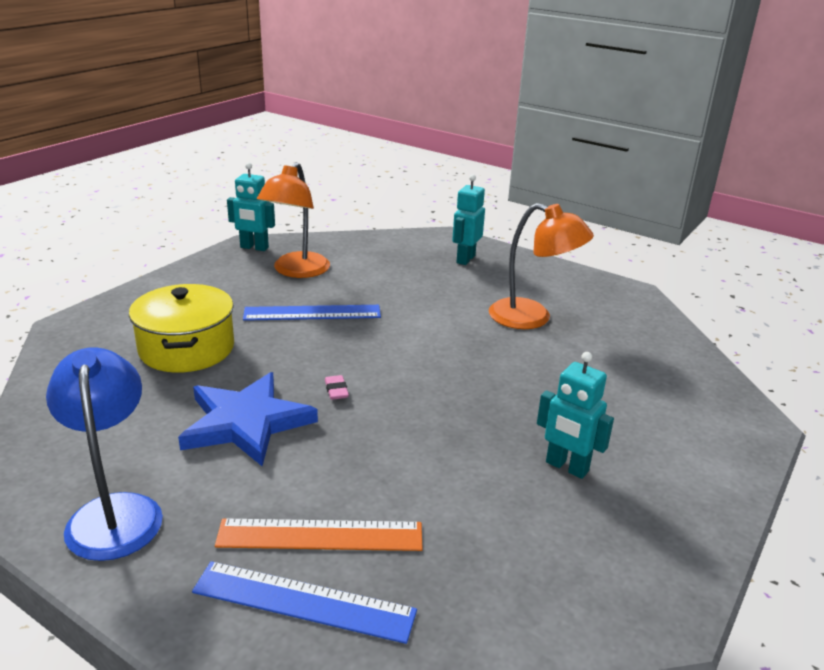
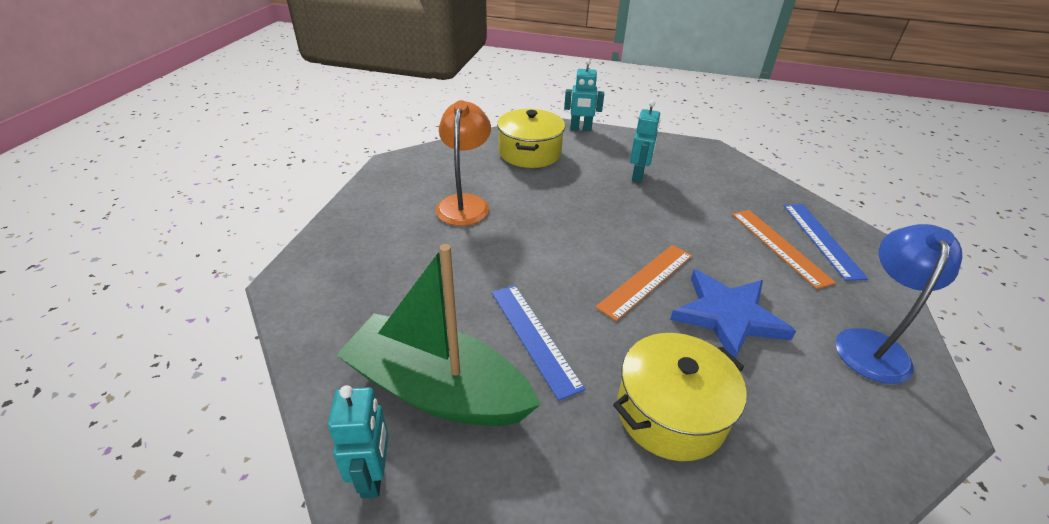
camera: 110 degrees left, 10 degrees up
blue lamp [46,347,163,561] -> blue lamp turned 150 degrees clockwise [835,224,962,384]
orange lamp [257,162,330,278] -> green boat [336,244,541,426]
pink eraser [325,375,349,400] -> orange ruler [595,245,692,321]
turquoise robot [452,174,485,265] -> turquoise robot moved to [564,59,604,131]
none -> yellow pot [497,109,565,168]

